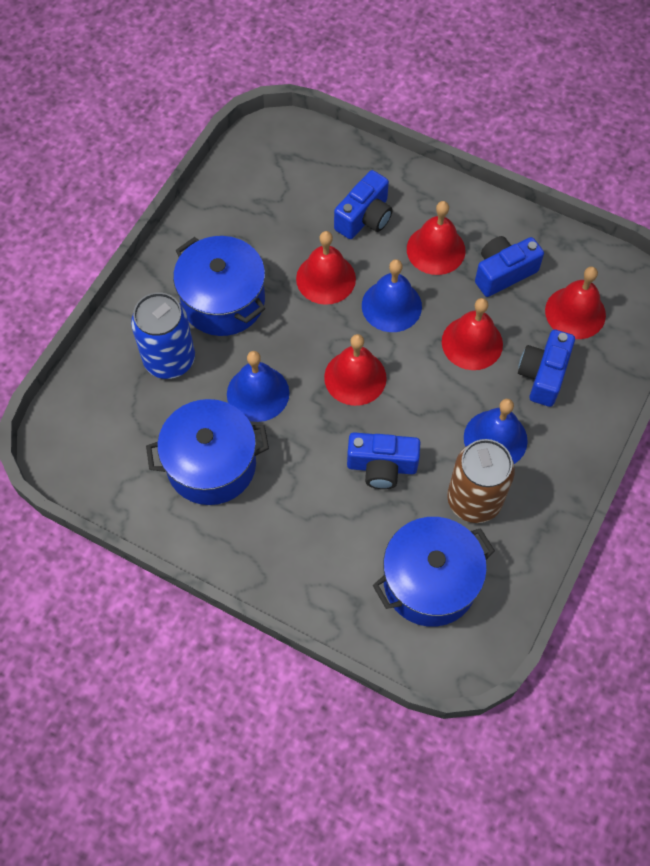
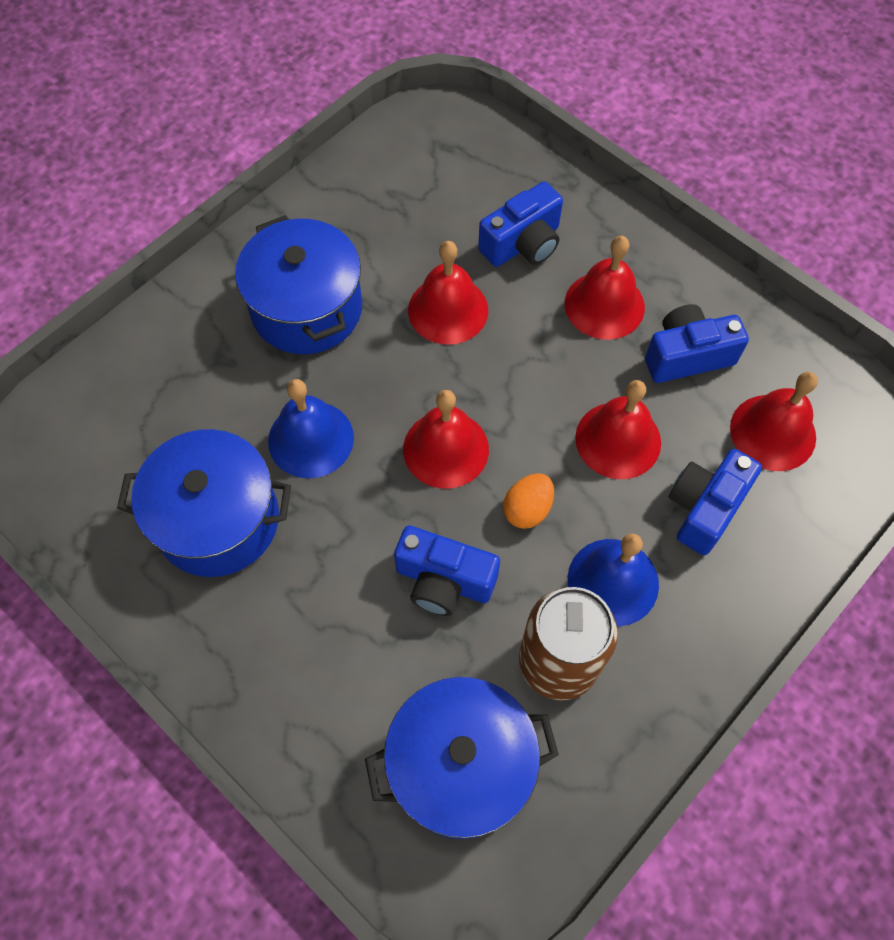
camera: 15 degrees right, 0 degrees up
blue can [131,292,195,379] -> none
blue bell [362,259,422,332] -> none
none -> orange egg [503,473,554,529]

